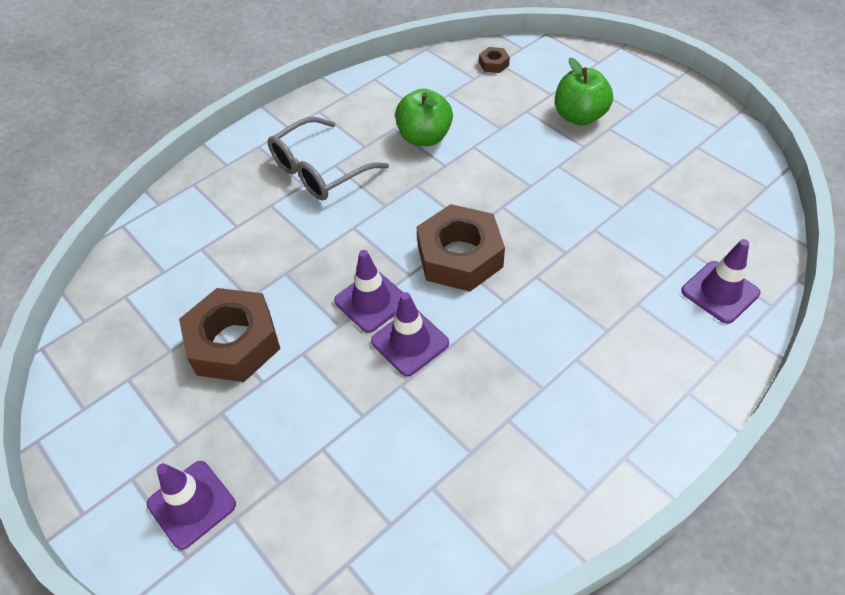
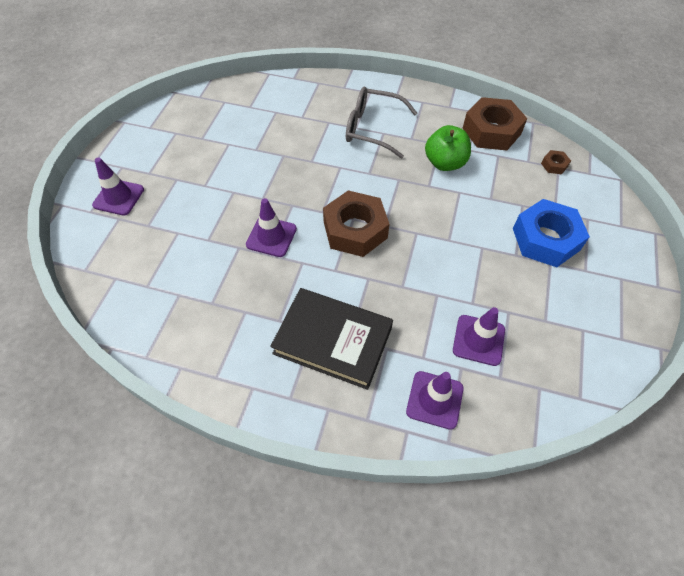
camera: 55 degrees right, 5 degrees up
brown nut [179,288,280,382] -> brown nut moved to [462,97,527,150]
purple traffic cone [334,250,403,333] -> purple traffic cone moved to [453,307,505,366]
green apple [555,58,613,126] -> blue nut [513,199,590,267]
none -> black book [270,288,393,390]

